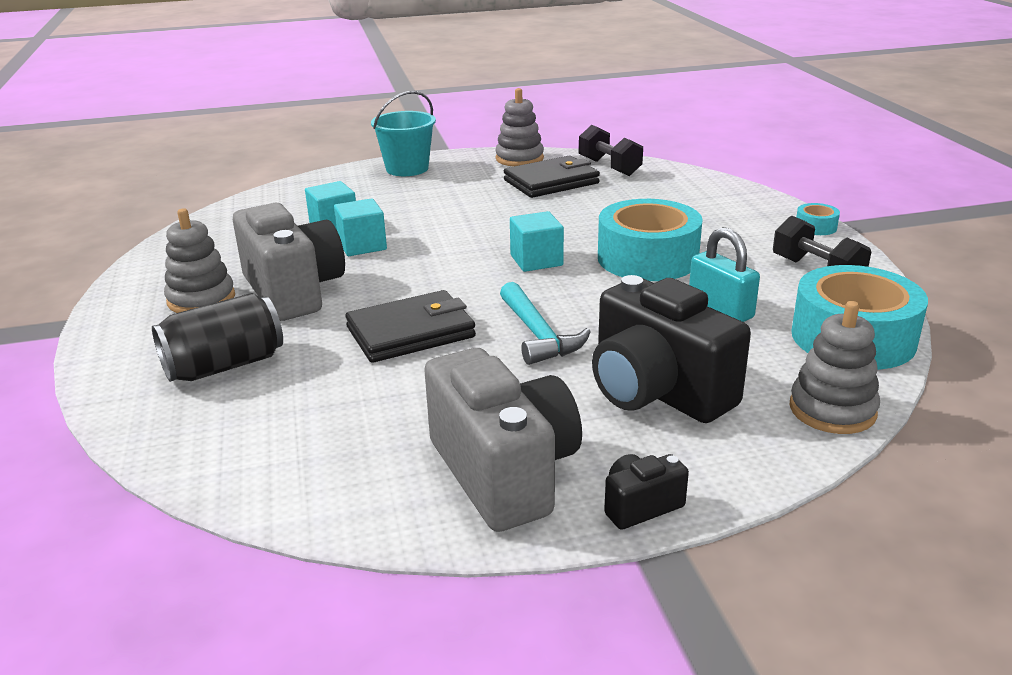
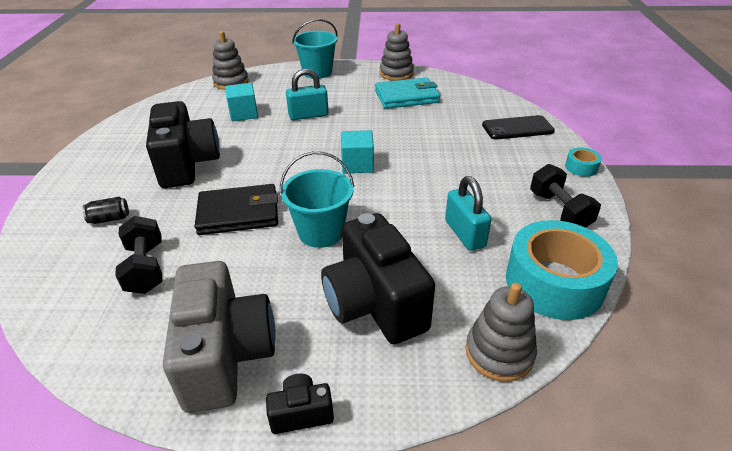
camera: 15 degrees right, 10 degrees up
black can [152,293,283,382] -> black can [82,197,129,224], size x0.50
grey stacking toy [164,208,235,313] -> grey stacking toy moved to [212,31,249,90]
grey camera [233,203,345,321] -> black camera [146,101,220,188]
turquoise cube [334,198,387,256] -> none
turquoise hammer [500,282,591,365] -> turquoise bucket [280,151,354,248]
black wallet [504,156,600,198] -> turquoise wallet [375,77,440,109]
black dumbbell [579,125,643,176] -> black dumbbell moved to [115,216,162,294]
turquoise tape [598,199,703,281] -> none
none -> turquoise padlock [286,69,329,120]
none -> black phone [482,115,555,140]

